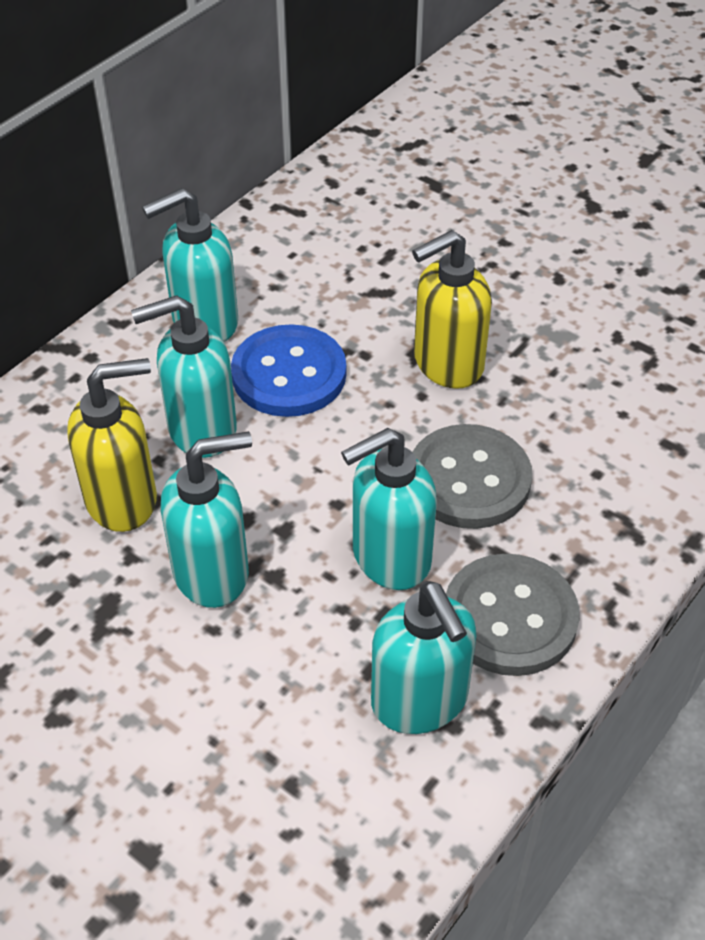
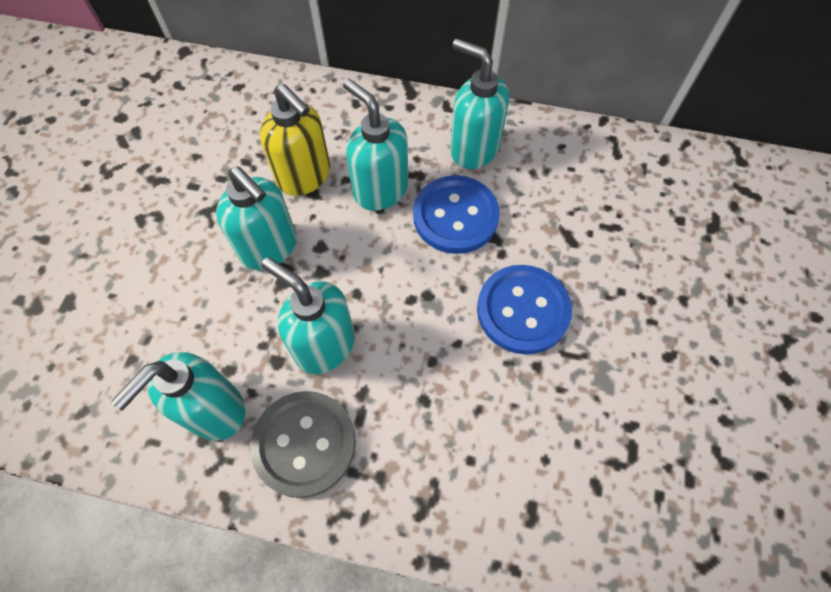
camera: 65 degrees right, 15 degrees up
yellow soap dispenser [412,230,492,389] -> blue button [477,265,572,354]
grey button [412,424,532,529] -> none

